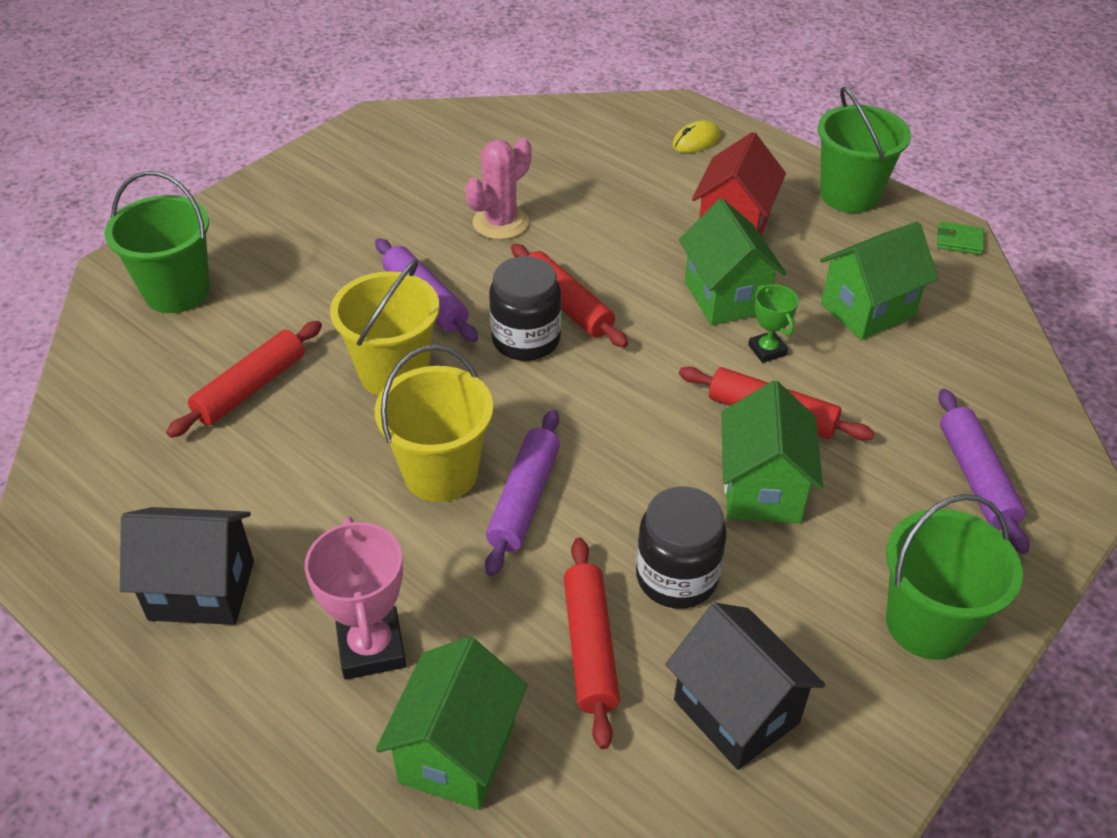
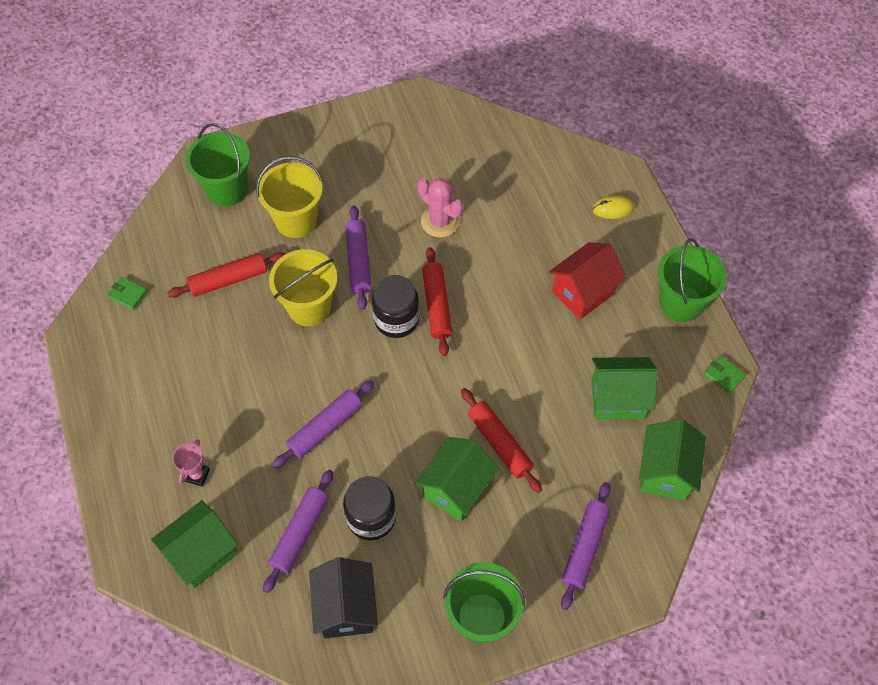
camera: 30 degrees right, 15 degrees up
black house [120,507,254,625] -> none
pink trophy [305,517,406,680] -> pink trophy [172,439,210,487], size x0.58
yellow bucket [375,345,493,502] -> yellow bucket moved to [256,156,323,238]
pink cactus [465,138,532,240] -> pink cactus turned 60 degrees clockwise [417,178,464,237]
red rolling pin [564,538,620,749] -> purple rolling pin [263,469,333,593]
green house [679,199,786,325] -> green house moved to [639,419,706,501]
green trophy [748,284,799,363] -> none
none -> green wallet [107,277,147,310]

